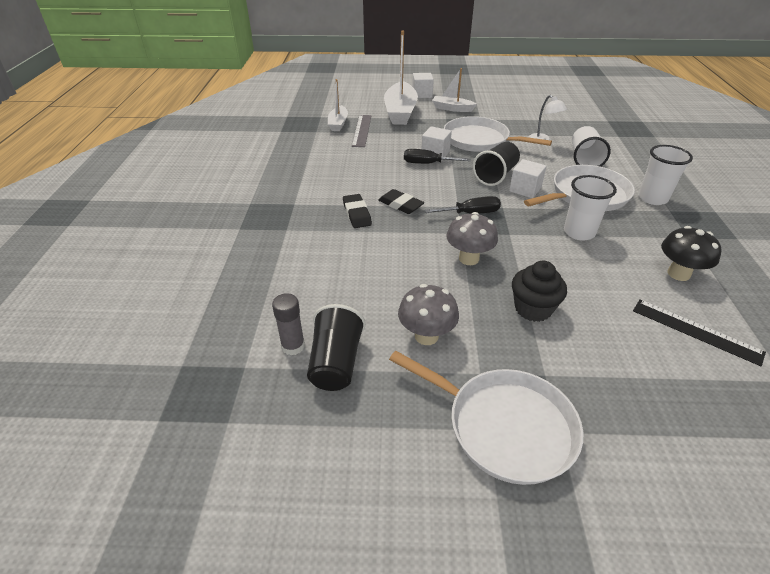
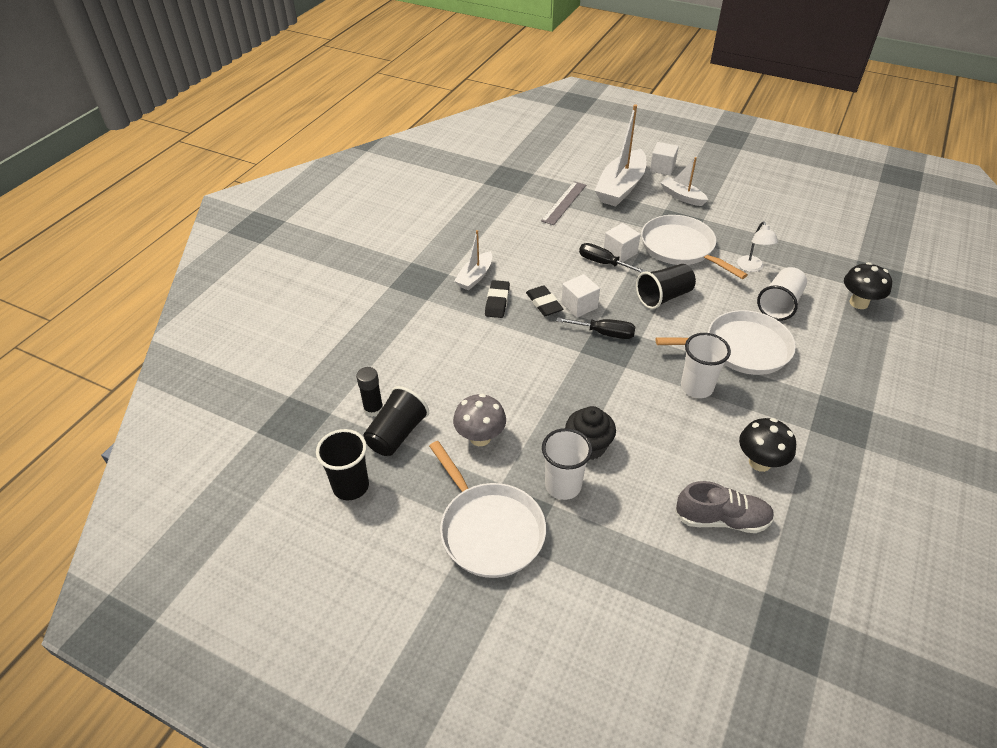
camera: 25 degrees right, 5 degrees up
grey glue stick [272,293,305,355] -> black glue stick [356,367,383,417]
white boat [328,79,348,131] -> white boat moved to [454,230,492,290]
grey mushroom [446,212,498,265] -> none
white cube [509,159,546,198] -> white cube moved to [561,274,600,318]
black ruler [633,299,766,366] -> grey shoe [675,481,774,533]
white cup [639,145,693,205] -> white cup moved to [542,428,592,500]
none -> black cup [316,429,369,500]
none -> black mushroom [844,262,892,309]

